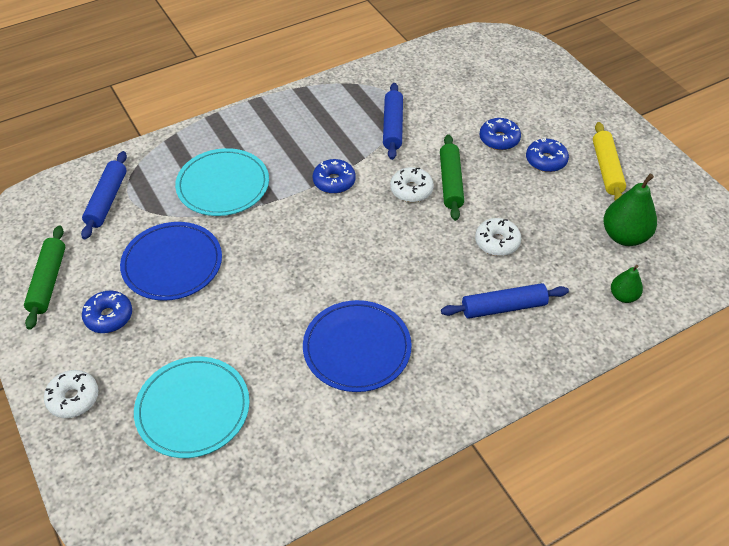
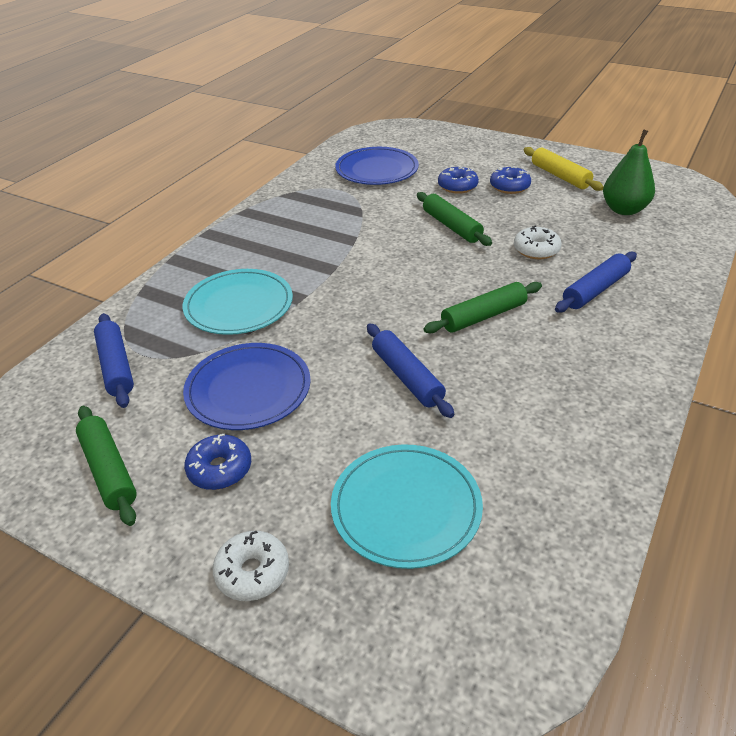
camera: 30 degrees left, 10 degrees down
blue plate [303,300,412,392] -> blue plate moved to [335,147,419,185]
blue donut [313,159,356,194] -> none
blue rolling pin [383,83,403,160] -> blue rolling pin moved to [367,324,454,418]
white donut [390,167,434,202] -> none
green pear [611,265,643,303] -> none
none -> green rolling pin [423,282,542,333]

